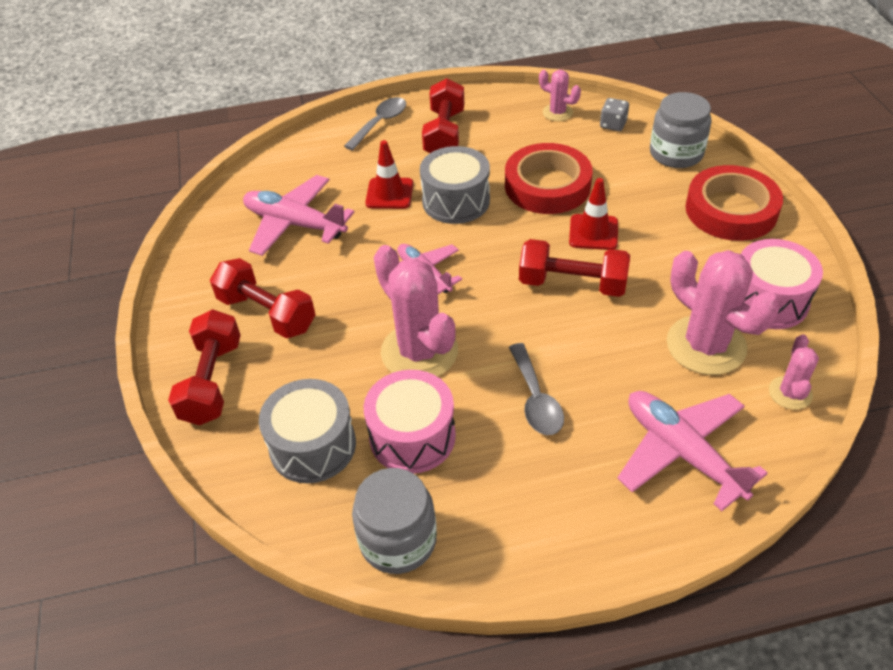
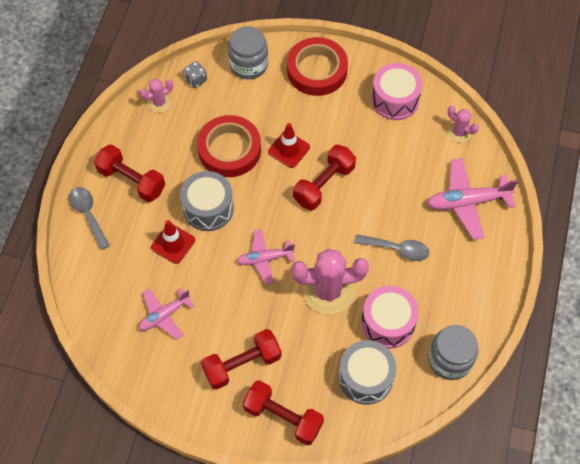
camera: 65 degrees left, 15 degrees up
pink plane [243,175,354,256] -> pink plane [139,288,194,339], size x0.65
pink cactus [667,250,780,375] -> none

